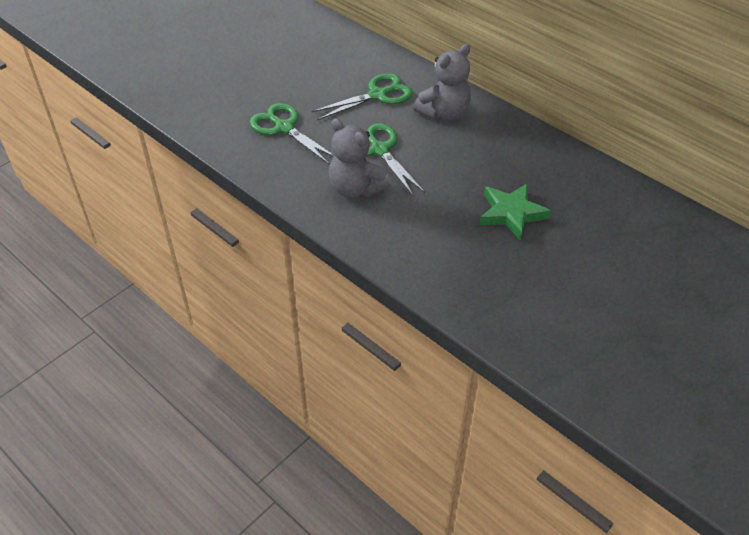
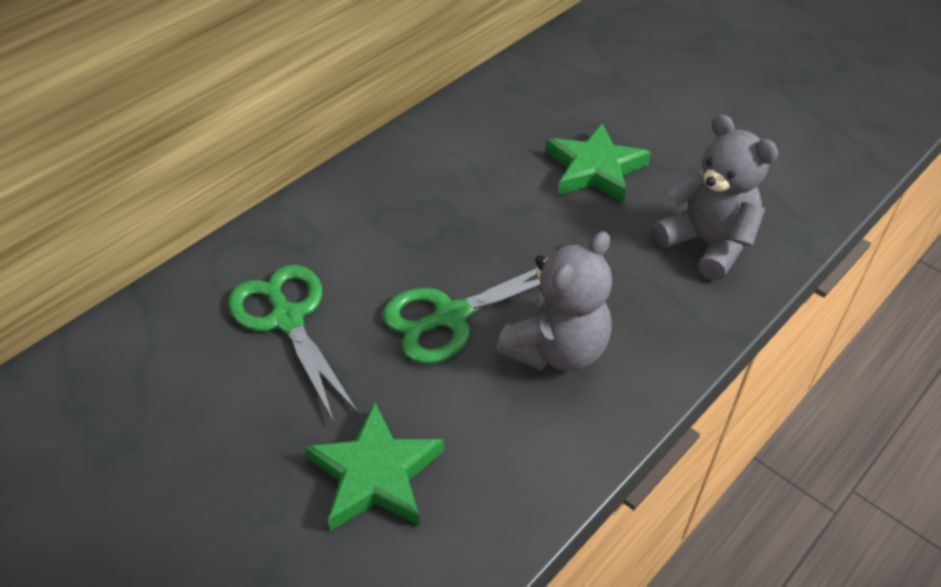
camera: 90 degrees left, 0 degrees up
green scissors [250,103,332,164] -> green star [305,402,444,531]
grey teddy bear [414,44,471,120] -> grey teddy bear moved to [653,114,778,281]

